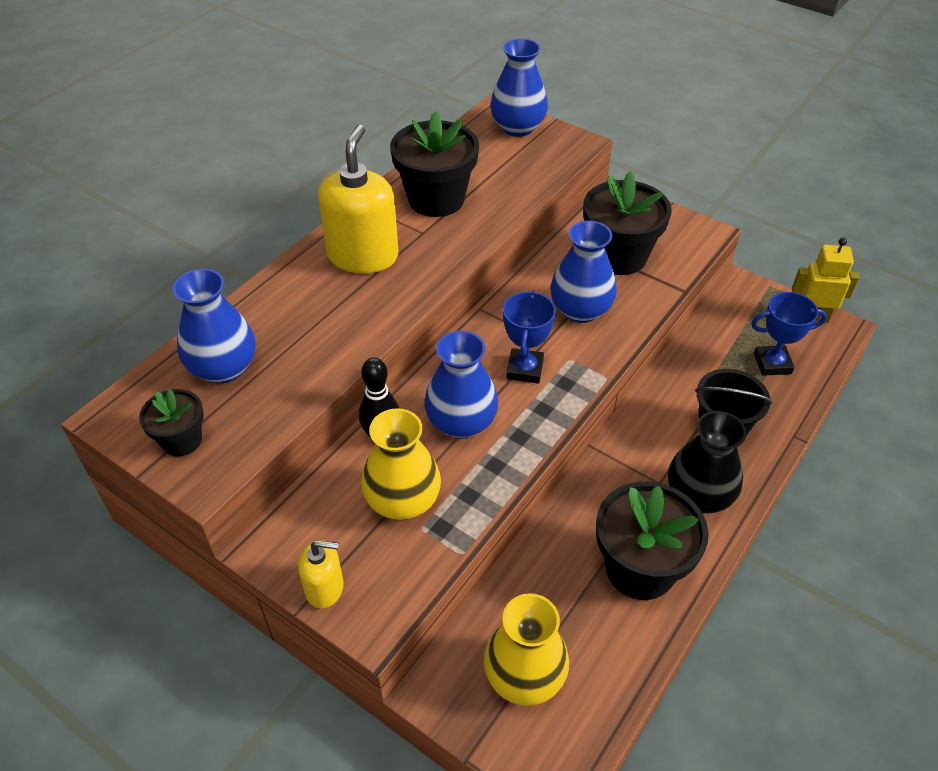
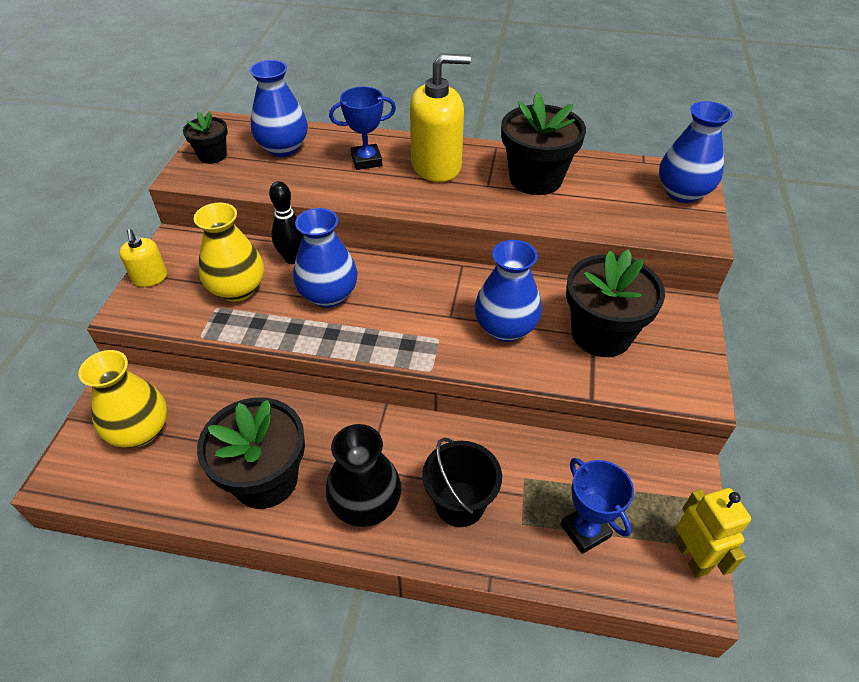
camera: 65 degrees right, 0 degrees up
blue trophy [503,290,556,384] -> blue trophy moved to [329,87,396,170]

